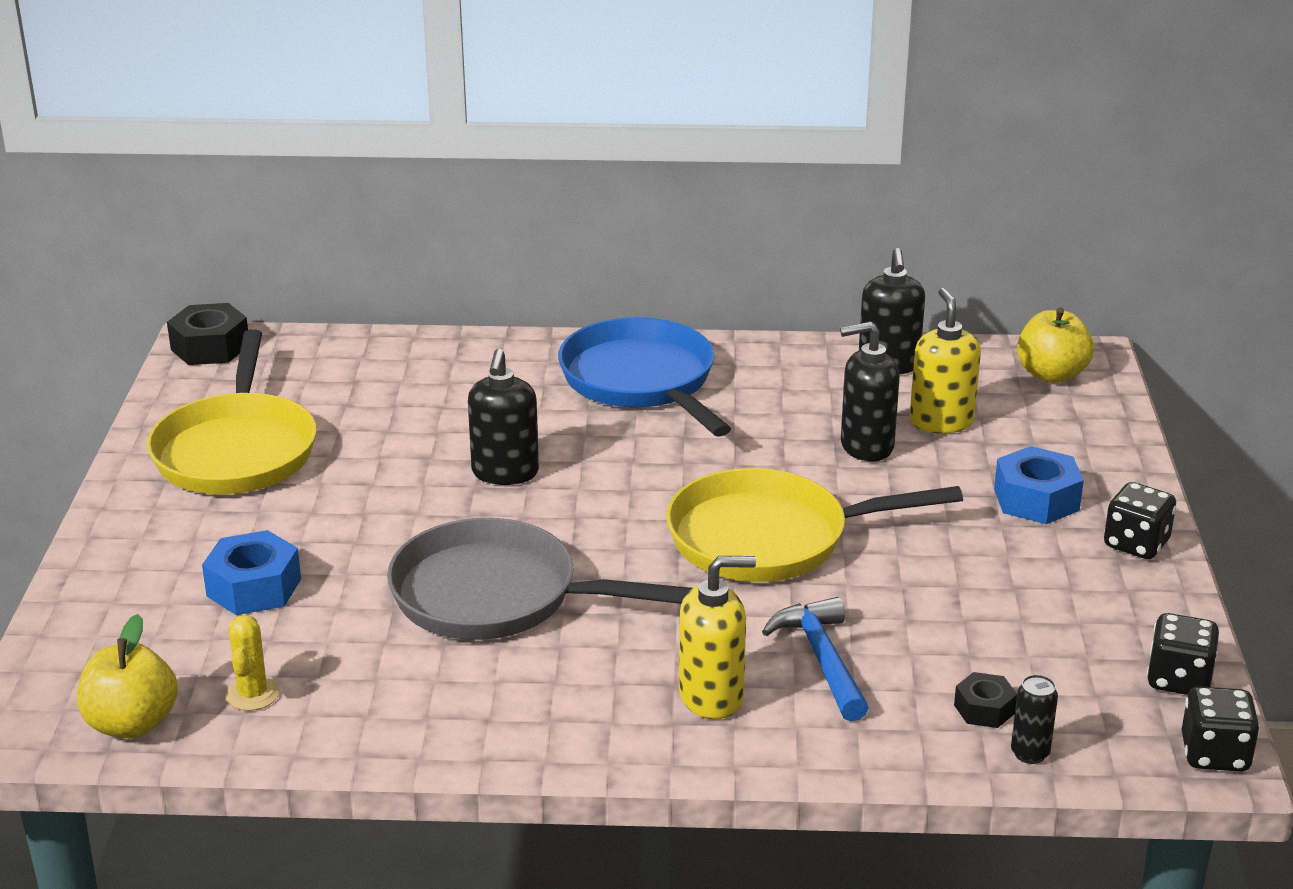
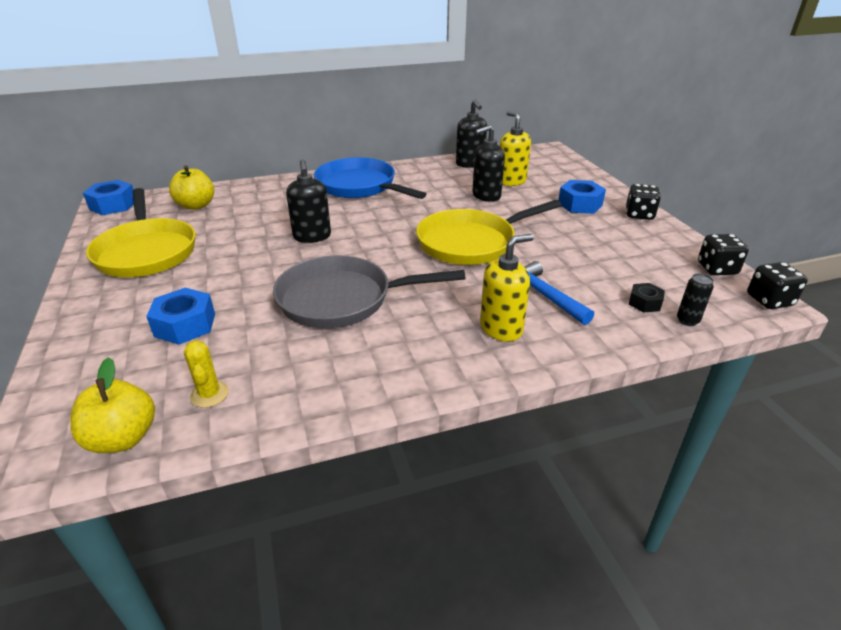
camera: 20 degrees left, 5 degrees up
black nut [167,303,248,365] -> blue nut [83,180,134,215]
yellow apple [1017,307,1094,383] -> yellow apple moved to [169,165,214,210]

